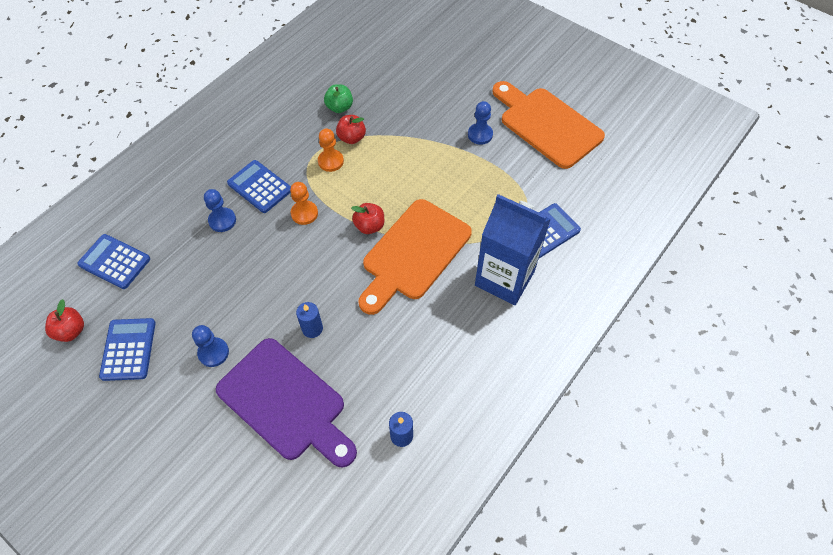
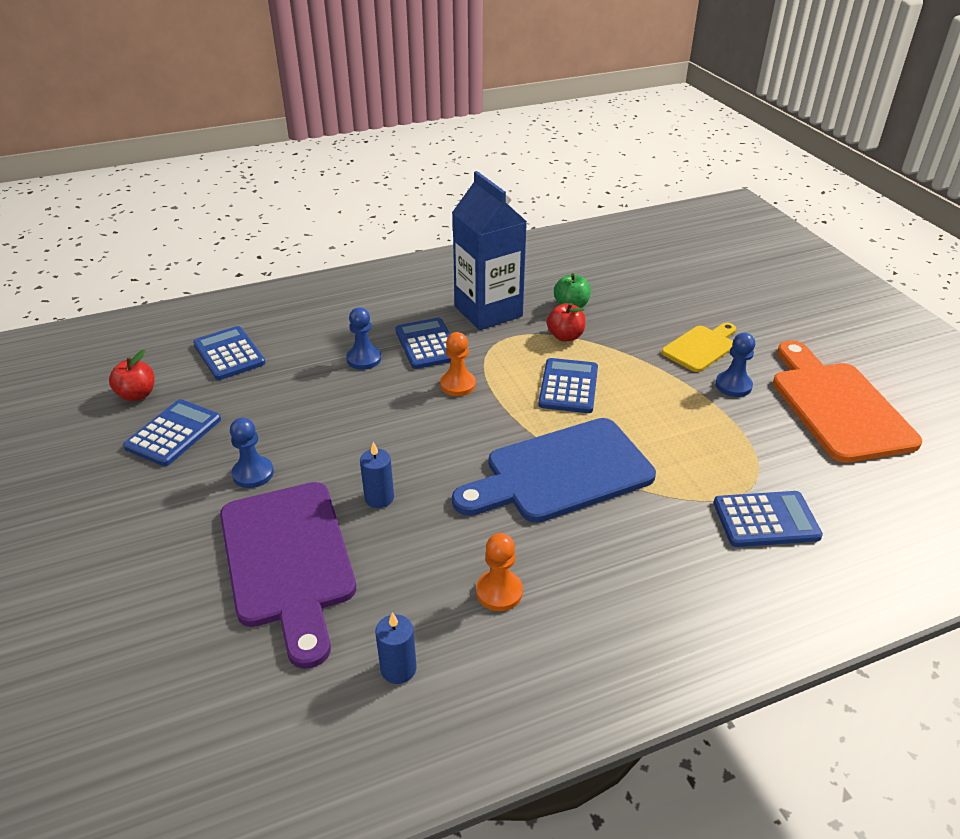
camera: 30 degrees right, 20 degrees down
orange pawn [318,129,344,172] -> orange pawn moved to [476,533,523,611]
red apple [351,203,384,234] -> none
orange cutting board [358,199,472,315] -> blue cutting board [452,418,656,523]
blue carton [475,194,551,305] -> blue carton moved to [452,171,527,330]
none -> blue calculator [538,358,598,413]
none -> yellow cutting board [662,323,736,372]

